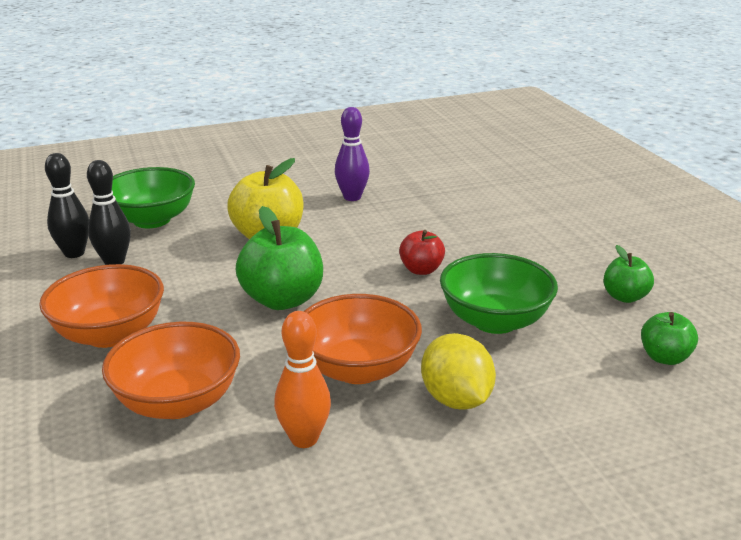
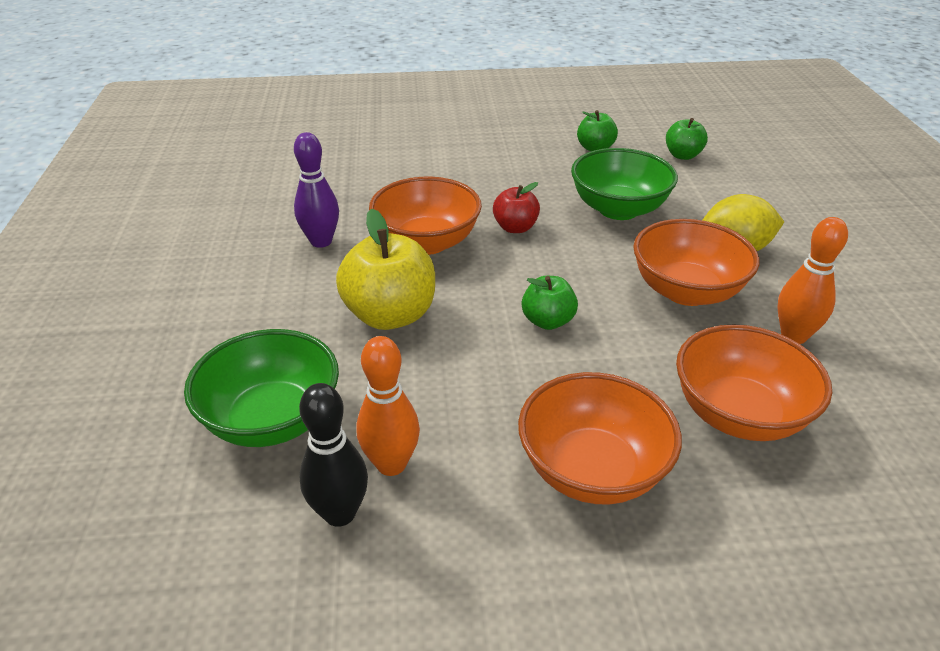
camera: 75 degrees left, 10 degrees up
black bowling pin [87,160,131,265] -> orange bowling pin [356,336,420,476]
green apple [236,206,323,310] -> green apple [522,276,578,330], size x0.56
none -> orange bowl [369,177,482,255]

